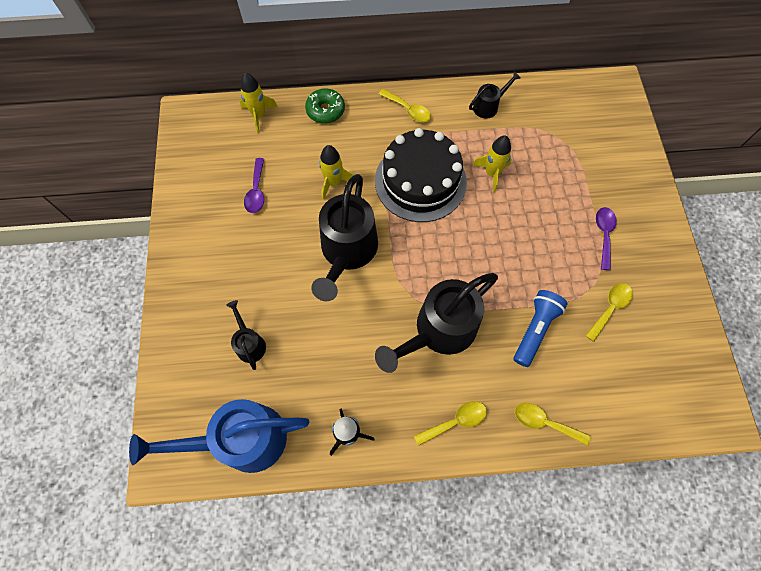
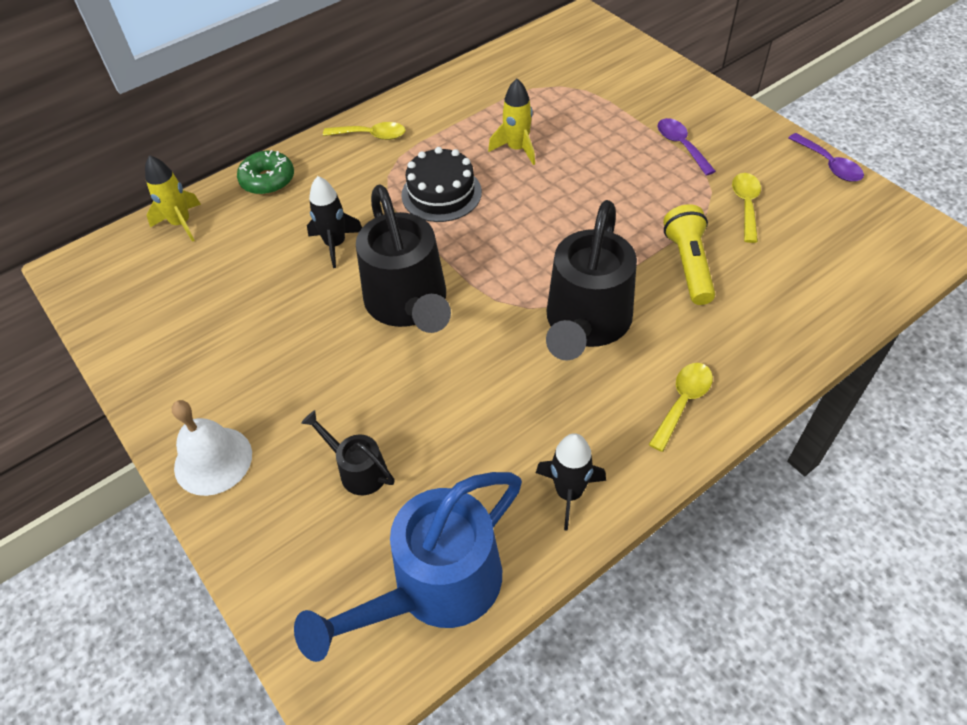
camera: 30 degrees left, 15 degrees down
purple spoon [244,158,264,213] -> purple spoon moved to [789,133,864,182]
yellow rocket [319,145,354,200] -> black rocket [307,176,362,268]
black cake [375,128,467,222] -> black cake [401,147,482,222], size x0.63
black watering can [469,71,521,119] -> none
blue flashlight [513,290,568,367] -> yellow flashlight [663,204,715,305]
yellow spoon [515,403,591,446] -> none
none -> white bell [172,400,252,496]

